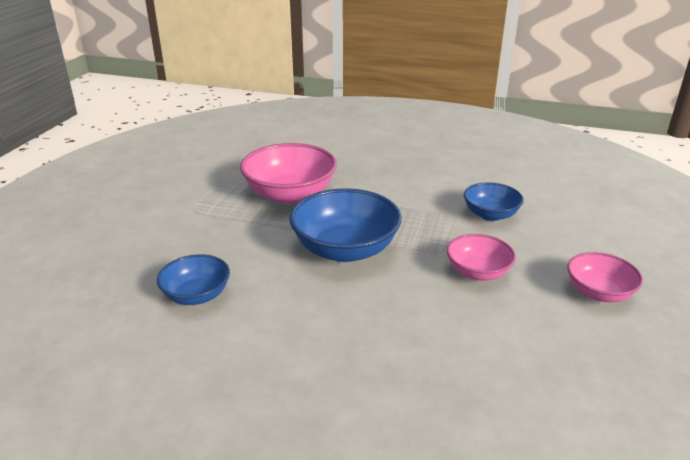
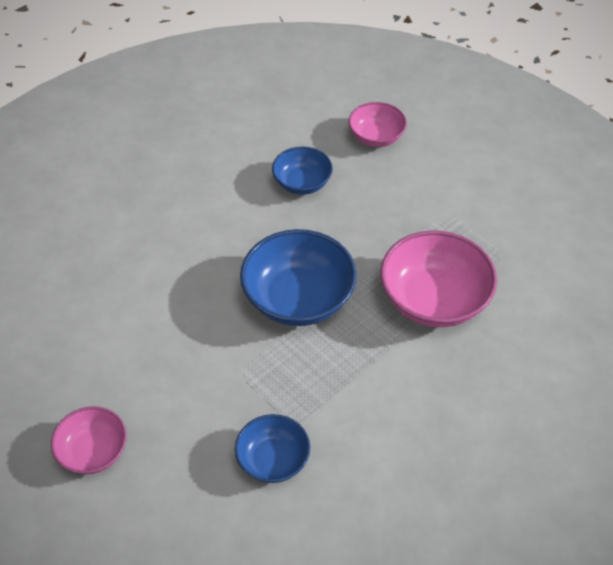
camera: 120 degrees right, 20 degrees up
pink bowl [447,234,516,281] -> pink bowl moved to [349,102,407,147]

